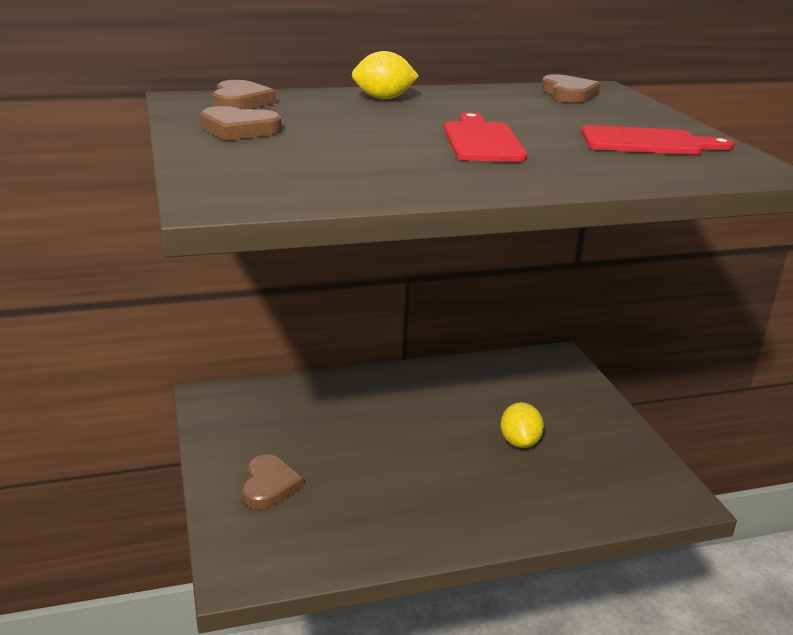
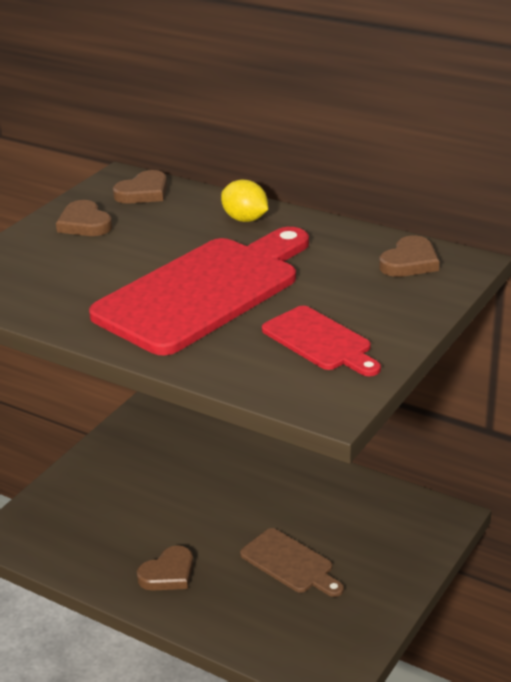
camera: 50 degrees right, 5 degrees up
brown heart [242,455,304,509] -> brown heart moved to [137,545,193,591]
red cutting board [444,112,527,162] -> red cutting board [89,227,309,355], size x1.99
yellow lemon [501,402,544,448] -> brown cutting board [240,528,344,597]

